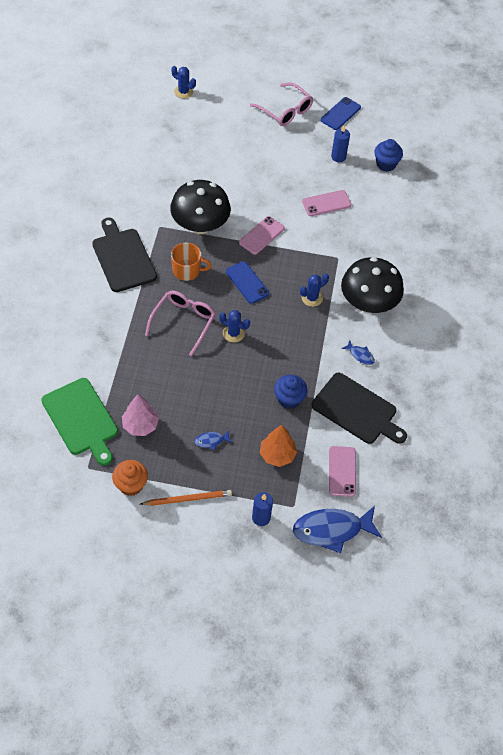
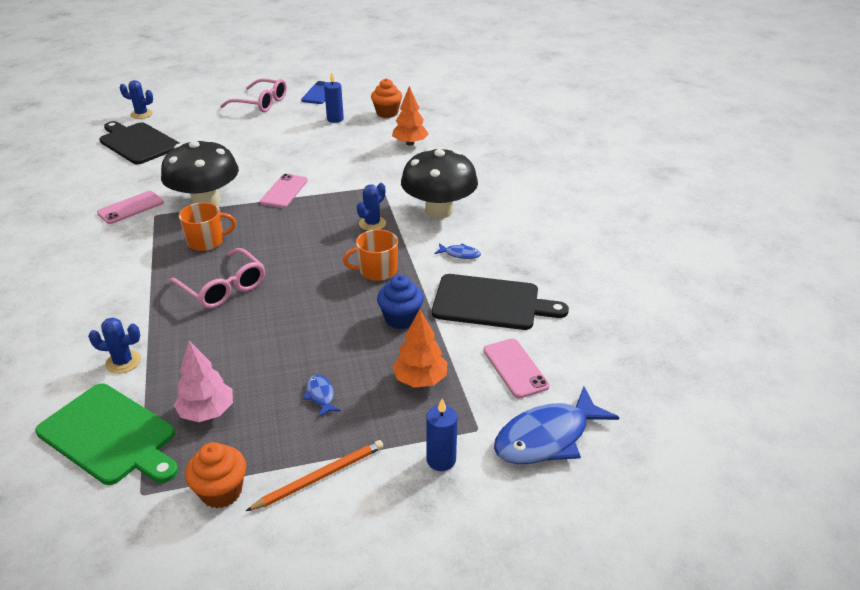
camera: 20 degrees left, 20 degrees down
black cutting board [92,218,157,292] -> black cutting board moved to [99,121,180,164]
pink glasses [145,291,216,356] -> pink glasses turned 135 degrees clockwise [168,248,265,309]
blue fish [195,430,233,450] -> blue fish turned 105 degrees clockwise [304,374,341,417]
blue cactus [219,310,250,343] -> blue cactus moved to [88,317,141,374]
blue phone [226,261,269,304] -> none
pink phone [302,190,351,216] -> pink phone moved to [97,191,164,224]
blue cupcake [374,139,403,172] -> orange cupcake [371,78,402,118]
none -> orange mug [343,229,398,281]
none -> orange tree [392,86,428,146]

